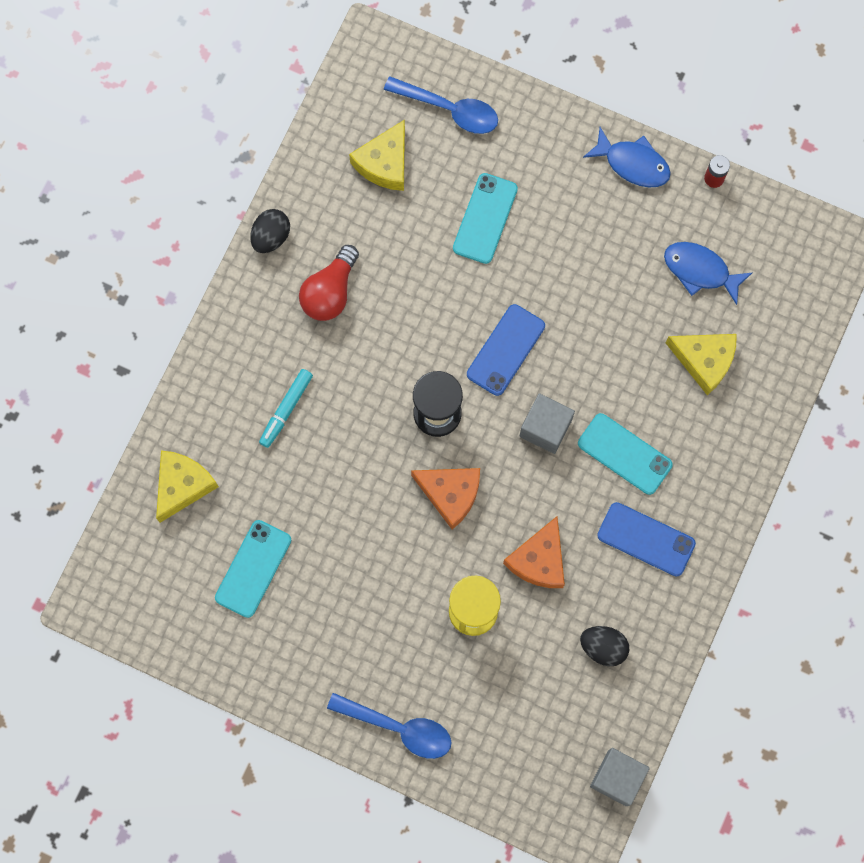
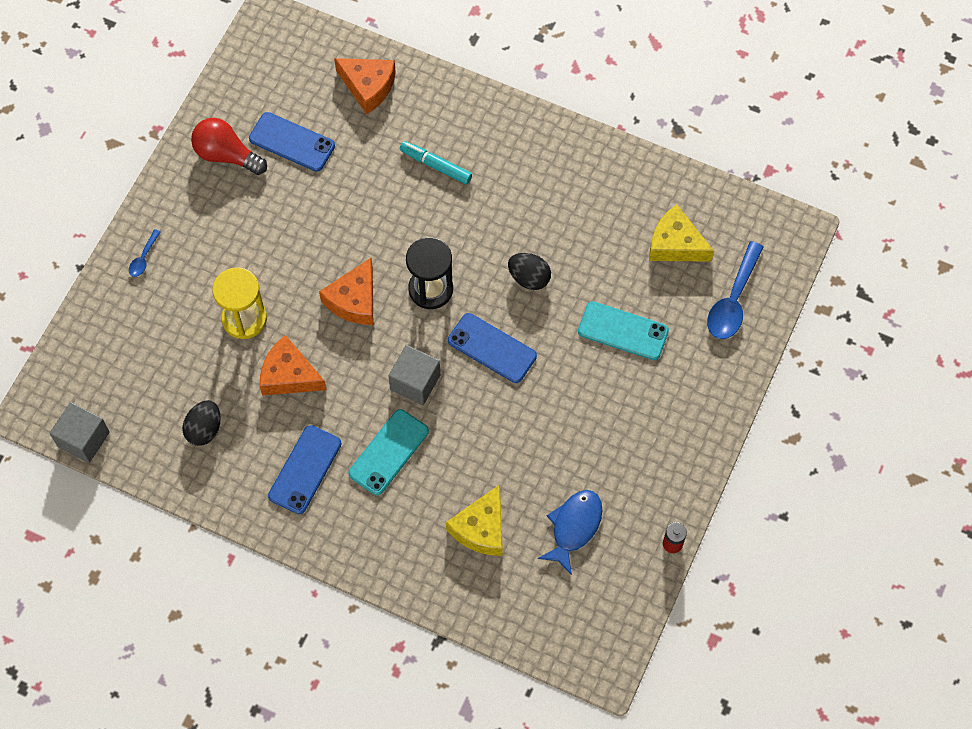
camera: 90 degrees right, 10 degrees down
yellow cheese [156,450,219,523] -> orange cheese [334,58,396,114]
turquoise phone [215,520,291,618] -> blue phone [249,112,335,172]
black egg [251,209,290,253] -> black egg moved to [508,253,551,290]
red light bulb [299,245,359,321] -> red light bulb moved to [191,118,267,175]
blue spoon [327,693,451,759] -> blue spoon [129,229,160,277], size x0.49
blue fish [583,127,671,188] -> none

